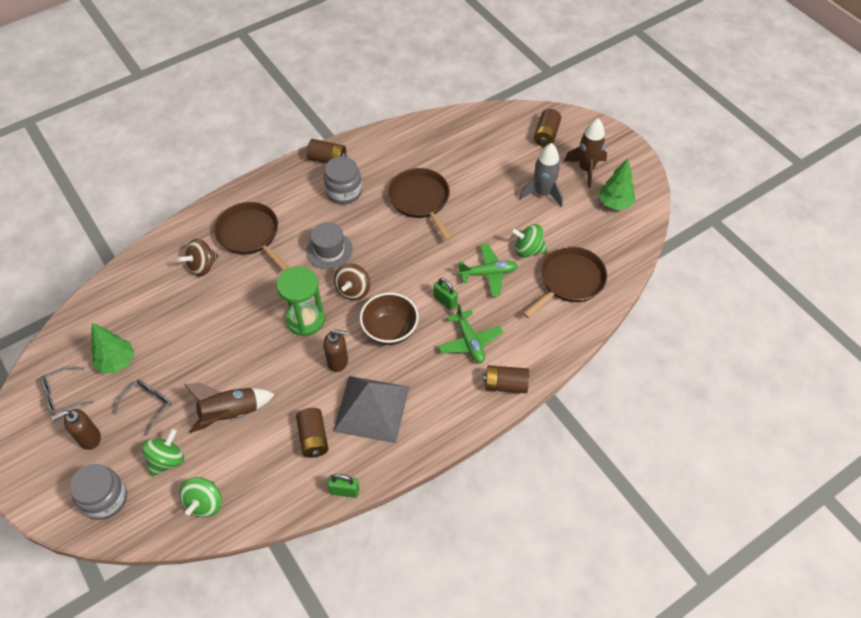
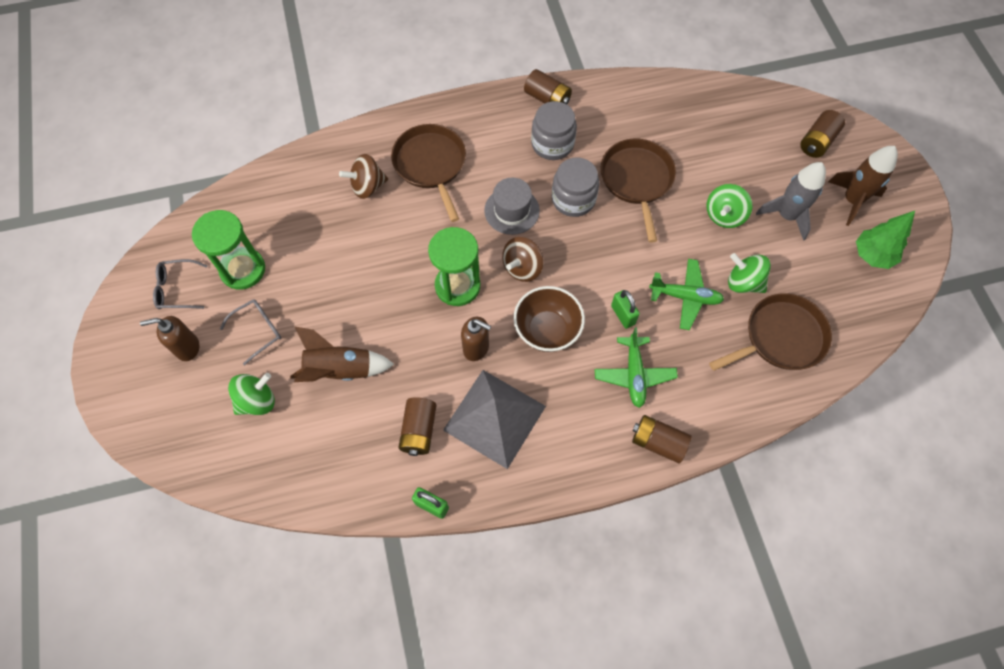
camera: 20 degrees right, 10 degrees up
grey jar [70,464,127,520] -> grey jar moved to [552,157,599,217]
green tree [91,323,134,373] -> green hourglass [192,210,265,290]
green spinning top [179,477,222,518] -> green spinning top moved to [706,184,752,228]

